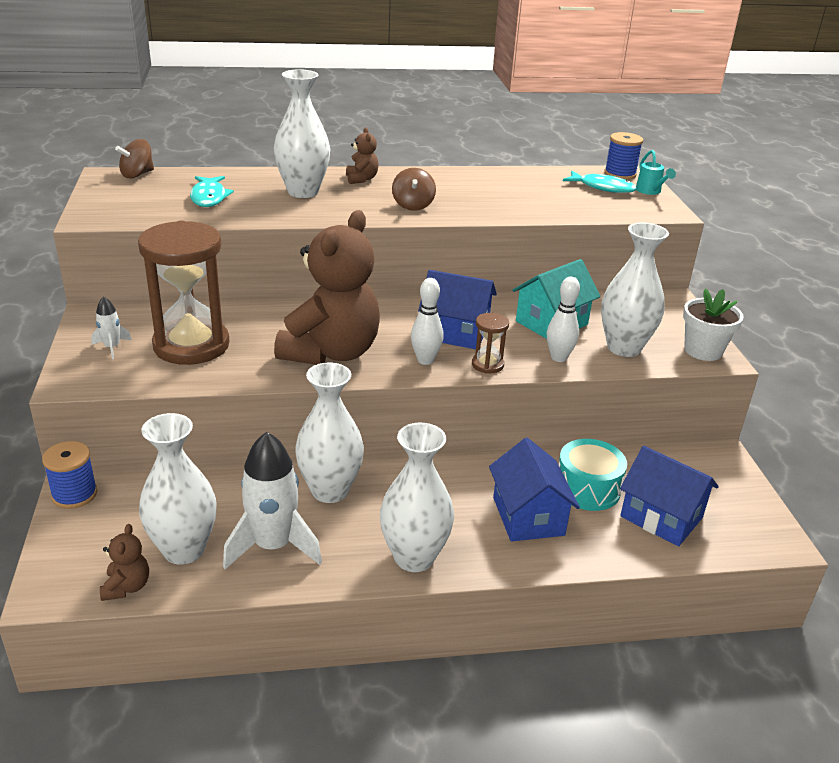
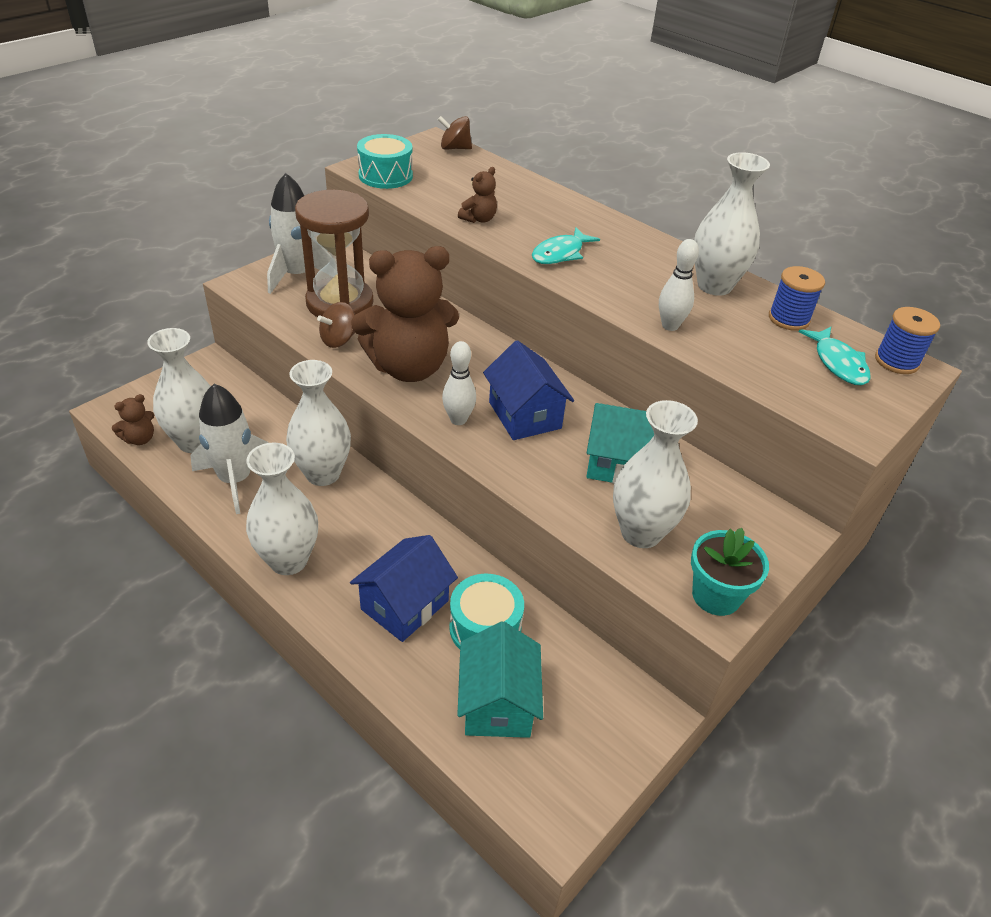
camera: 50 degrees right, 10 degrees up
blue spool [42,441,98,509] -> blue spool moved to [769,266,825,331]
white rocket [91,296,132,359] -> white rocket [267,173,331,294], size x2.18
turquoise fish [190,176,234,207] -> turquoise fish moved to [532,227,600,264]
white vase [274,69,330,198] -> white vase moved to [694,152,770,296]
brown teddy bear [346,127,378,184] -> brown teddy bear moved to [458,167,497,223]
brown spinning top [392,168,436,211] -> brown spinning top moved to [317,302,355,348]
brown hourglass [472,313,509,373] -> none
white bowling pin [547,277,580,362] -> white bowling pin moved to [659,239,699,331]
blue house [620,446,719,546] -> turquoise house [457,621,543,738]
turquoise watering can [636,150,676,195] -> none
white flower pot [683,288,744,361] -> turquoise flower pot [691,528,769,616]
none -> turquoise drum [357,134,413,189]

